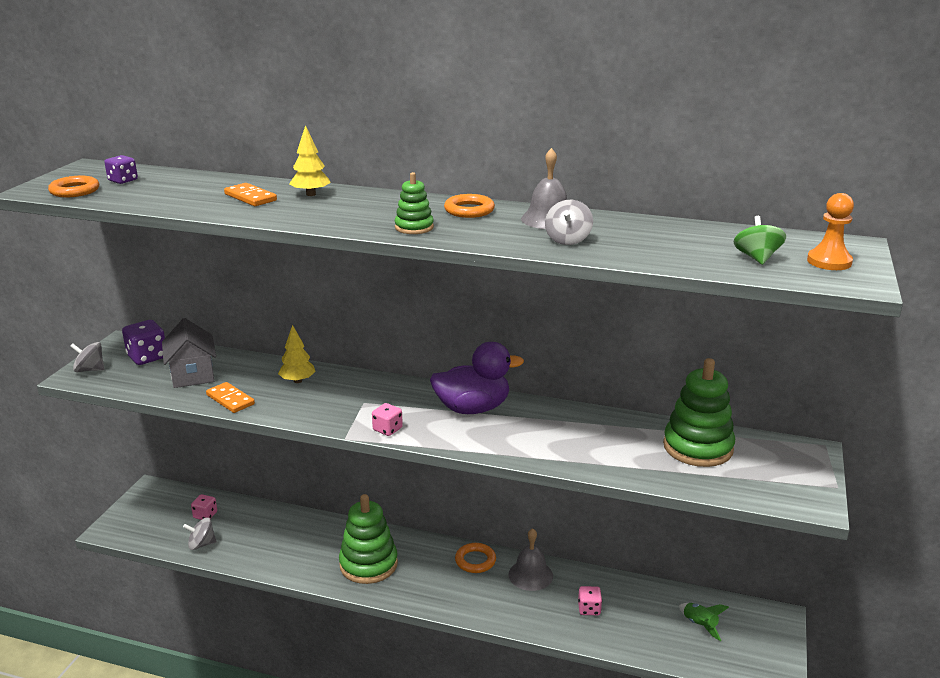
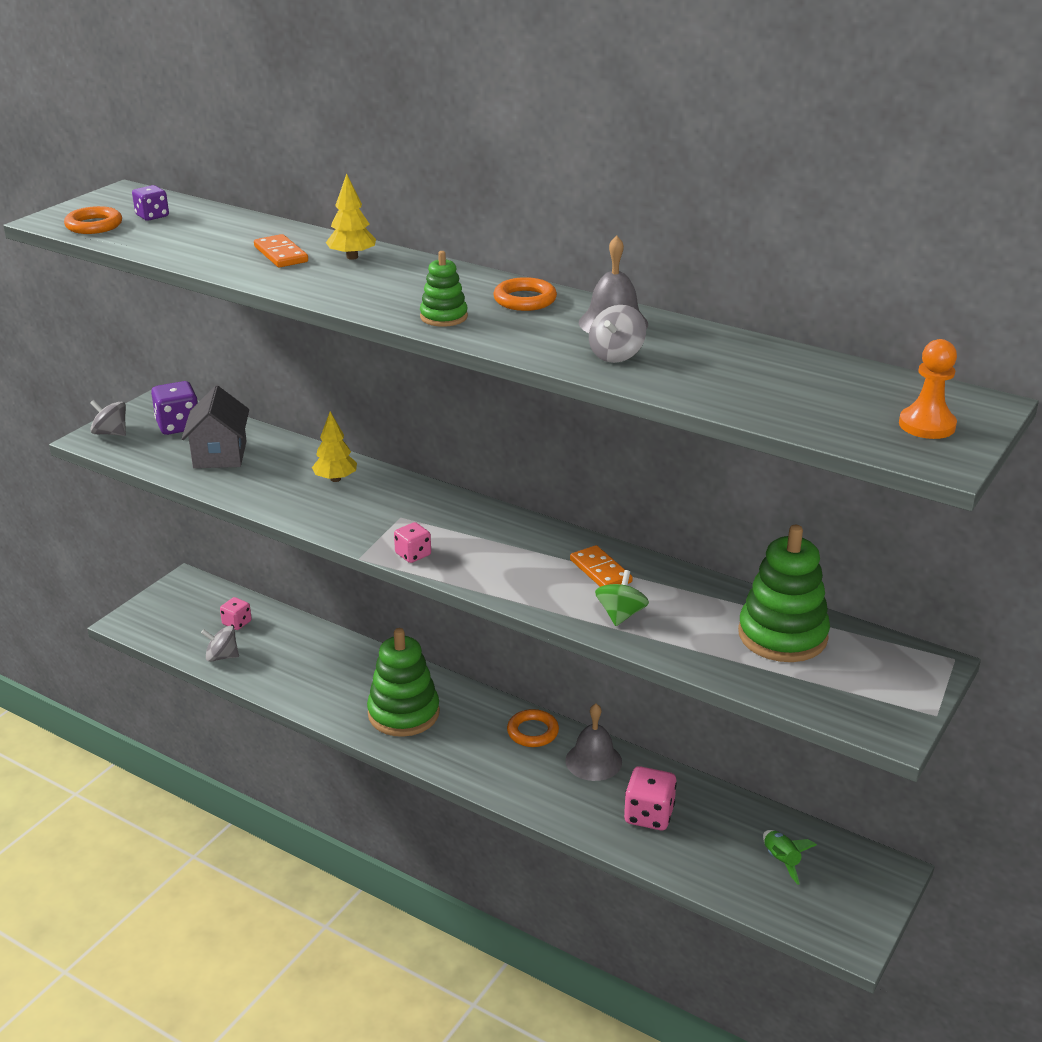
camera: 15 degrees right, 5 degrees up
orange domino [206,382,255,413] -> orange domino moved to [570,545,633,587]
purple duck [430,342,524,414] -> none
pink dice [578,586,602,615] -> pink dice [624,766,677,830], size x1.63
green spinning top [733,216,786,265] -> green spinning top moved to [595,570,649,626]

